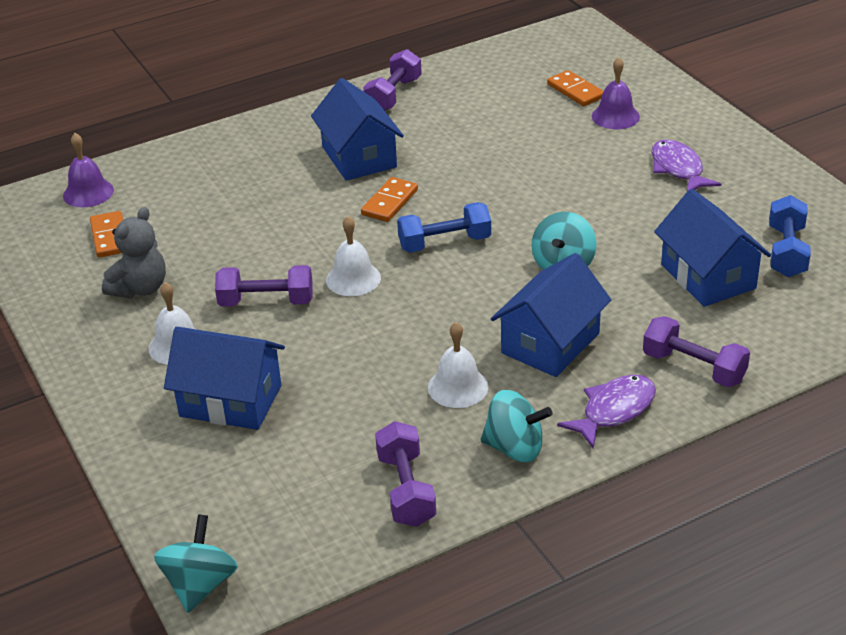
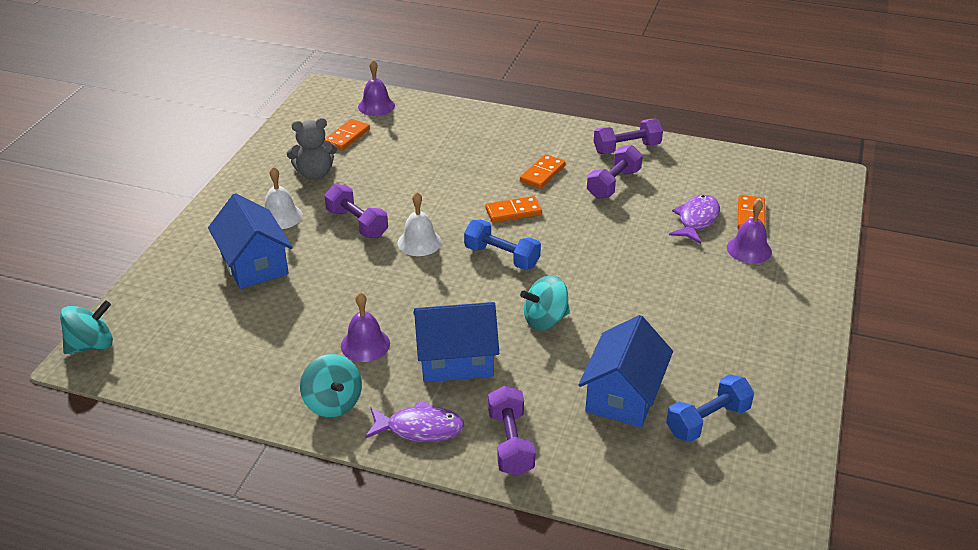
camera: 45 degrees right, 0 degrees up
blue house [311,78,404,181] -> orange domino [520,154,566,189]
purple dumbbell [375,421,436,527] -> purple dumbbell moved to [587,145,643,199]
white bell [428,322,488,408] -> purple bell [341,292,390,362]
purple fish [651,139,721,191] -> purple fish moved to [669,195,720,244]

